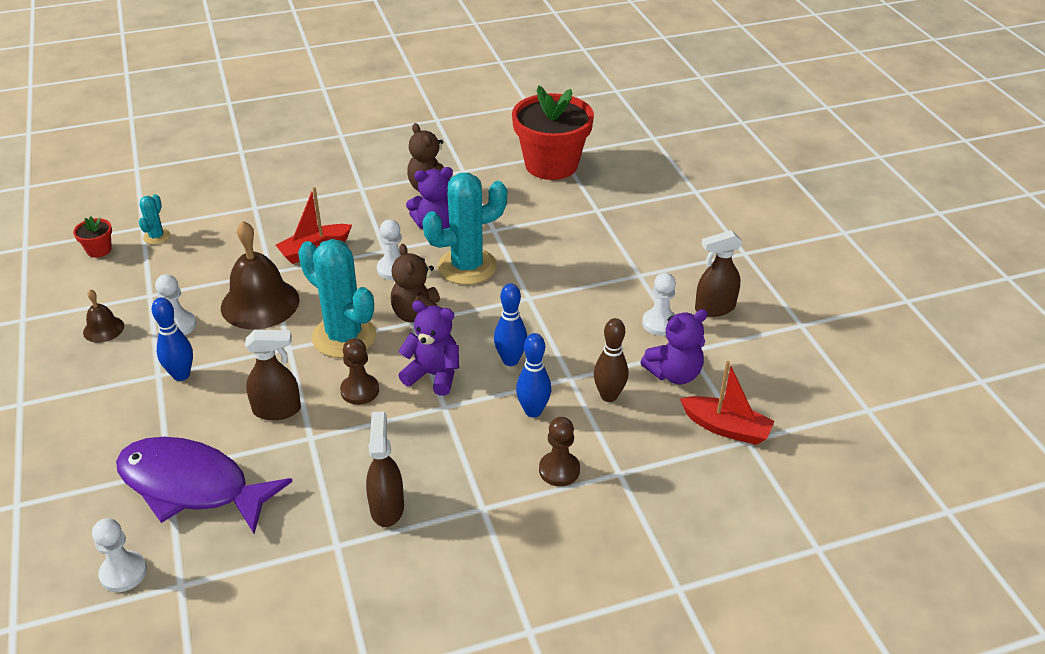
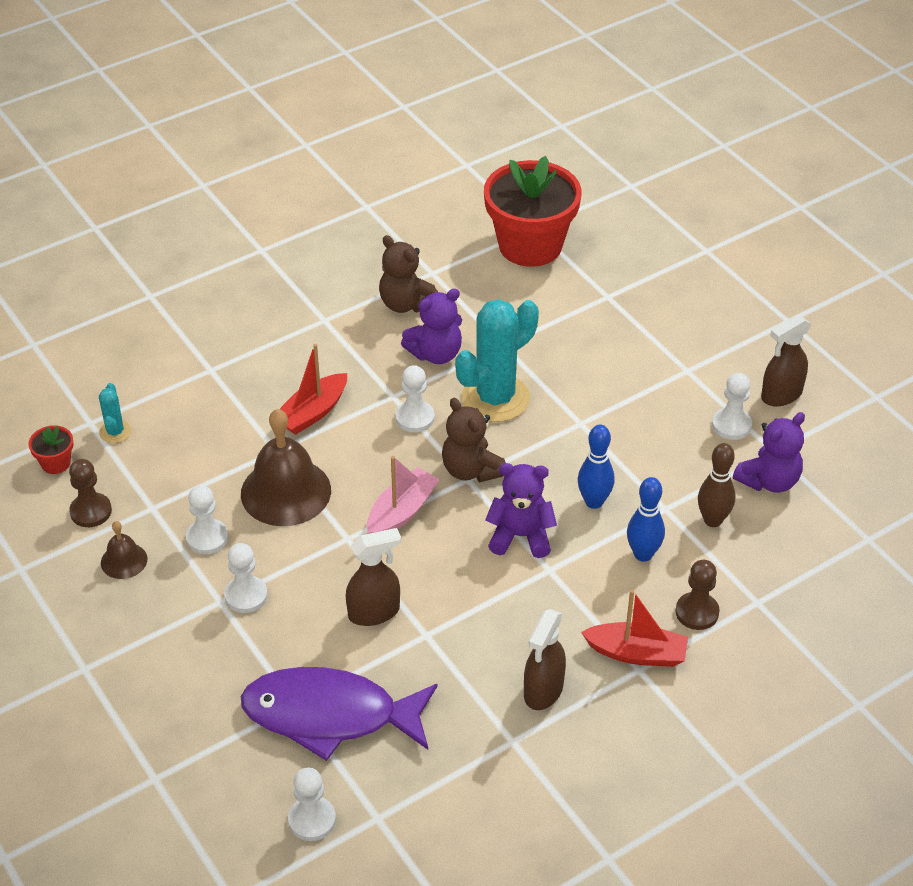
camera: 15 degrees left, 5 degrees up
blue bowling pin [152,297,193,381] -> white pawn [224,543,268,613]
turquoise cactus [298,239,376,358] -> pink boat [367,456,440,534]
brown pawn [340,338,379,405] -> brown pawn moved to [69,459,112,527]
brown spray bottle [366,411,404,527] -> brown spray bottle turned 135 degrees counterclockwise [524,609,566,710]
red boat [680,361,775,445] -> red boat moved to [581,589,688,667]

